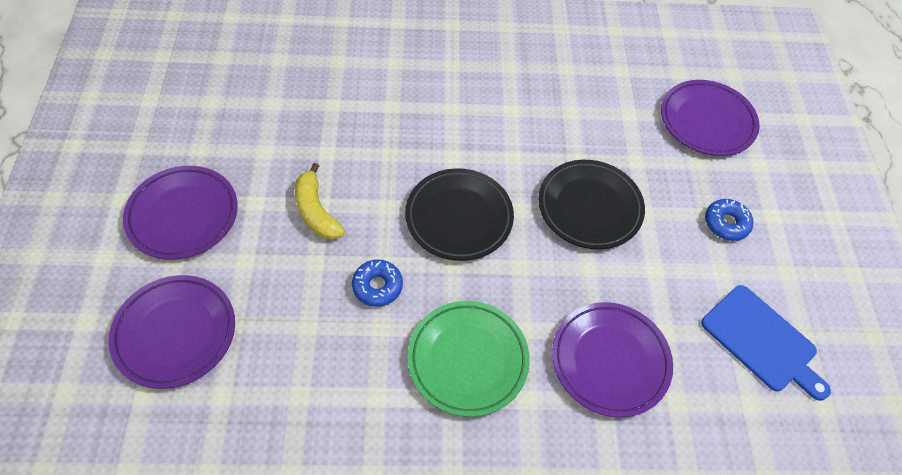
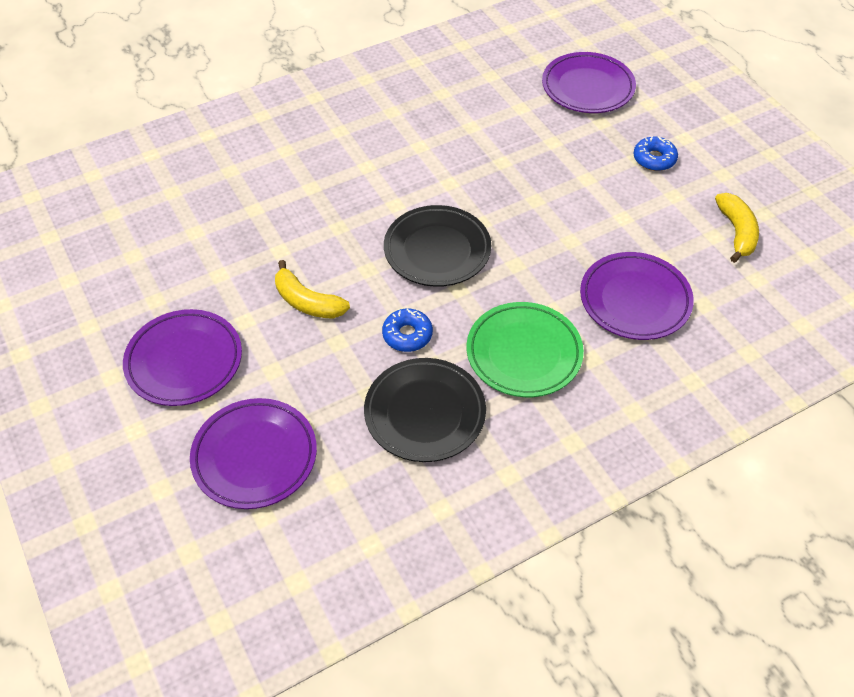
camera: 25 degrees left, 5 degrees down
black plate [538,160,645,249] -> black plate moved to [364,358,486,462]
blue cutting board [701,285,831,401] -> yellow banana [715,193,759,263]

